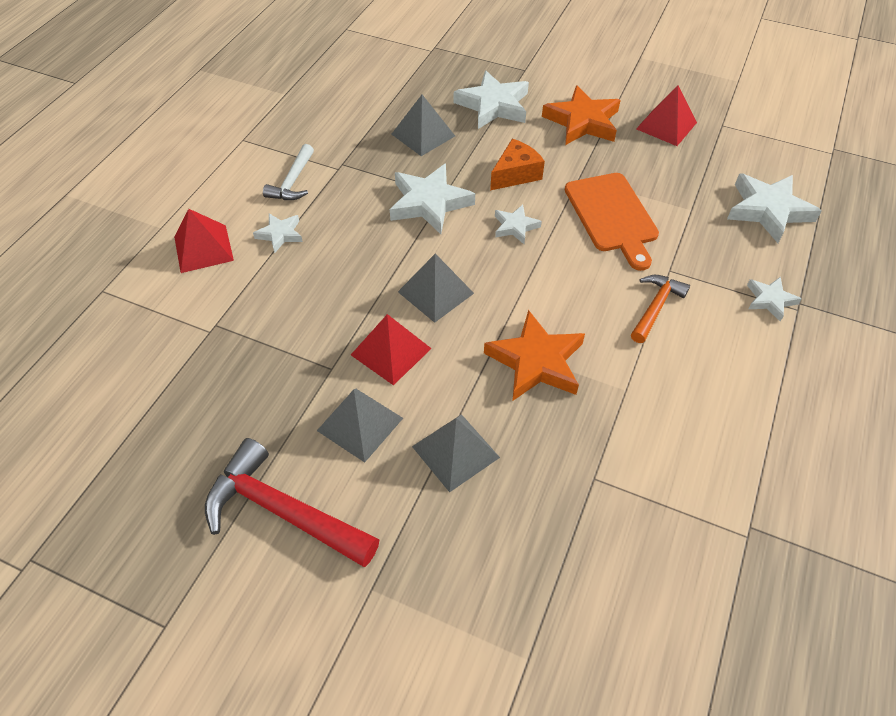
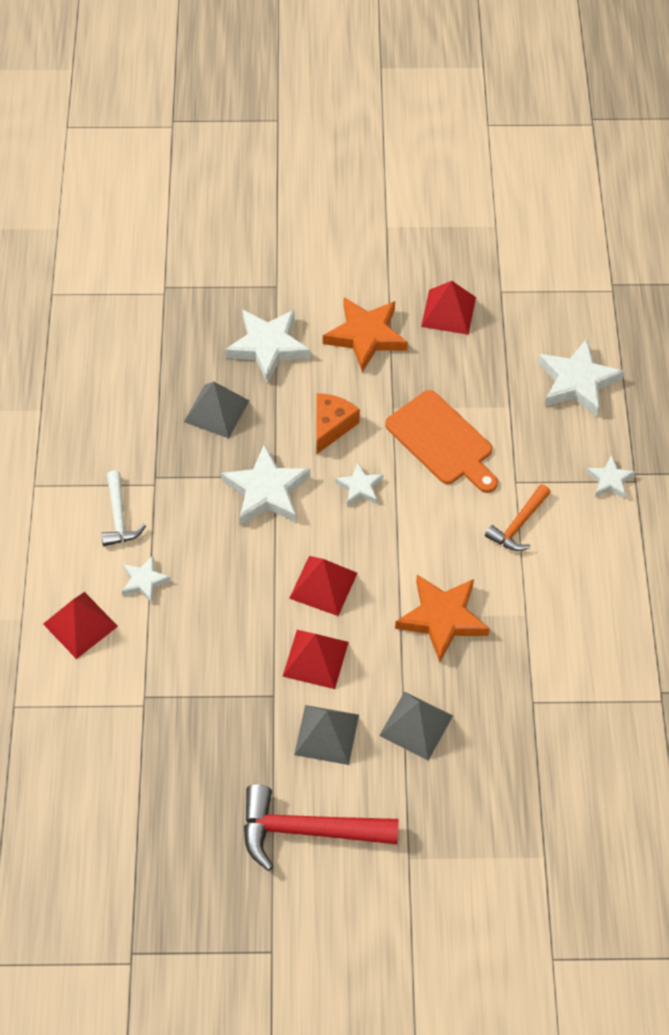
camera: 25 degrees left, 5 degrees up
grey pyramid [398,254,474,323] -> red pyramid [289,556,357,616]
orange hammer [631,275,690,343] -> orange hammer turned 150 degrees counterclockwise [485,484,551,551]

